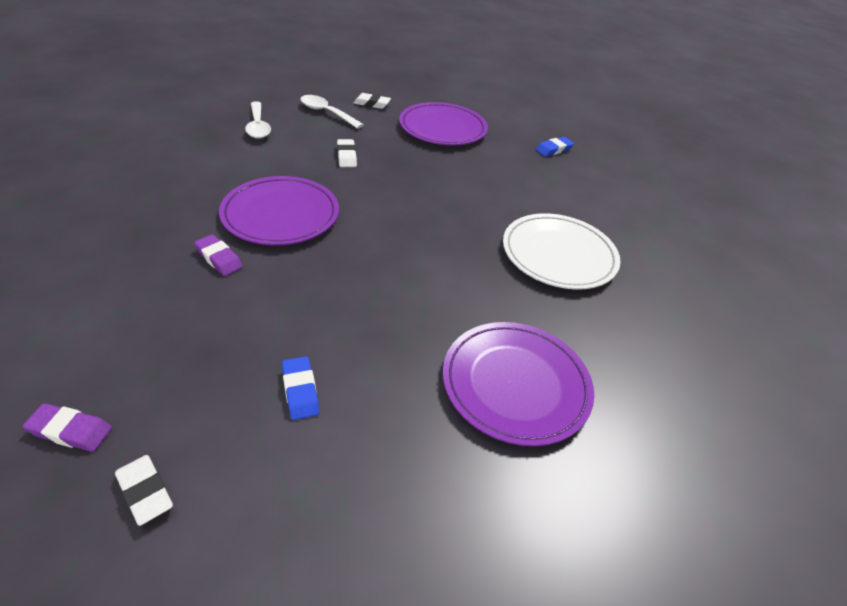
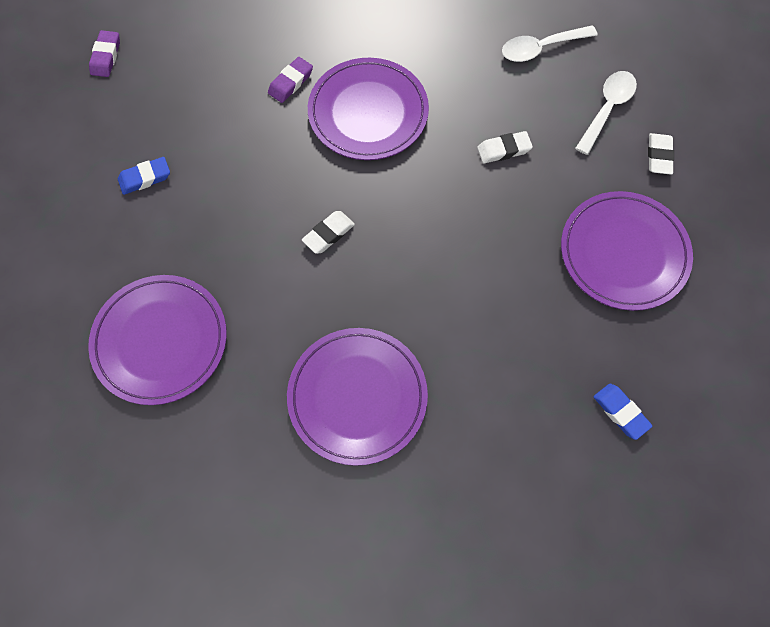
camera: 90 degrees right, 25 degrees up
white eraser [115,455,173,526] -> white eraser moved to [302,211,355,254]
white plate [503,213,621,290] -> purple plate [287,328,428,466]

